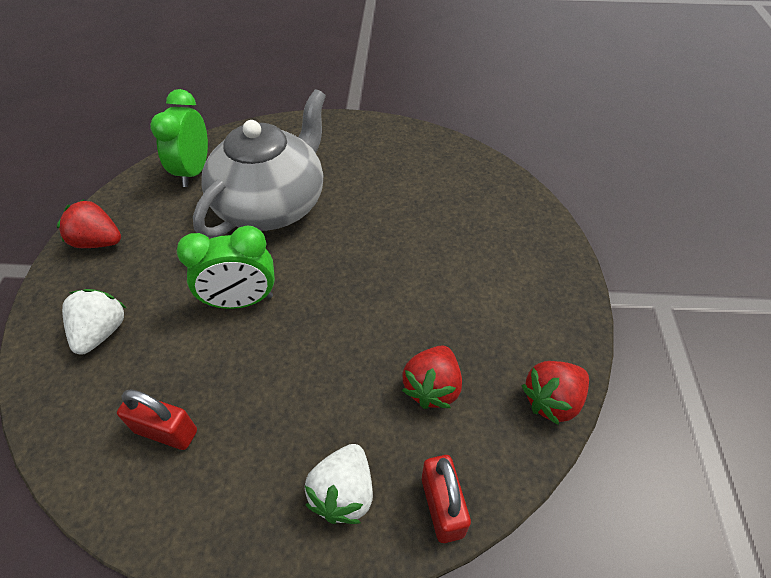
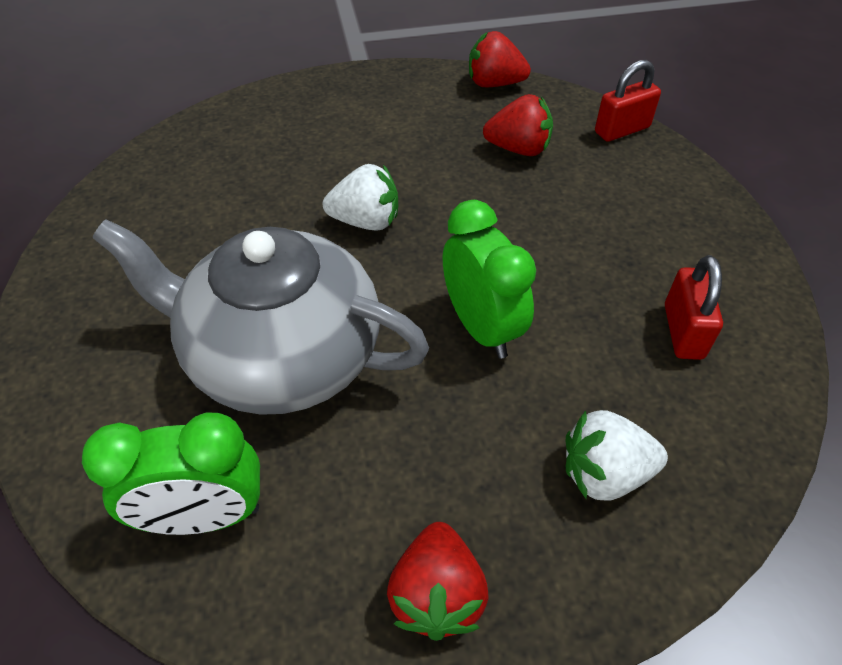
camera: 105 degrees left, 0 degrees up
white strawberry [305,444,373,524] -> white strawberry moved to [323,164,398,231]
red strawberry [521,361,589,425] -> red strawberry turned 150 degrees clockwise [469,31,531,87]

